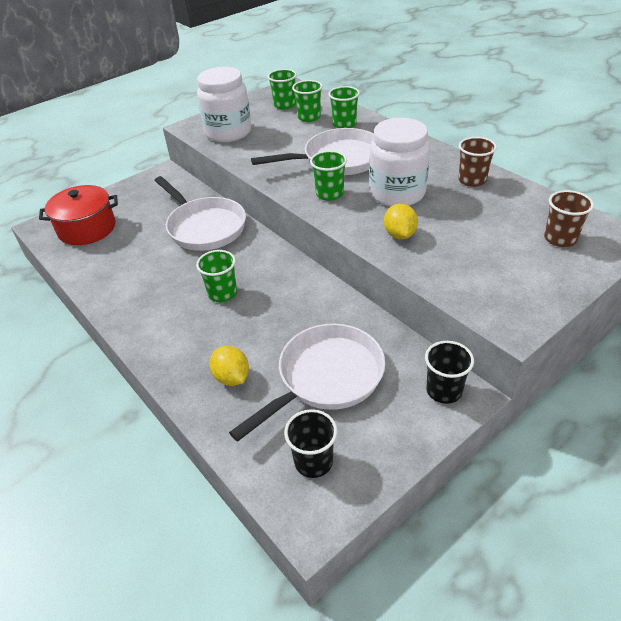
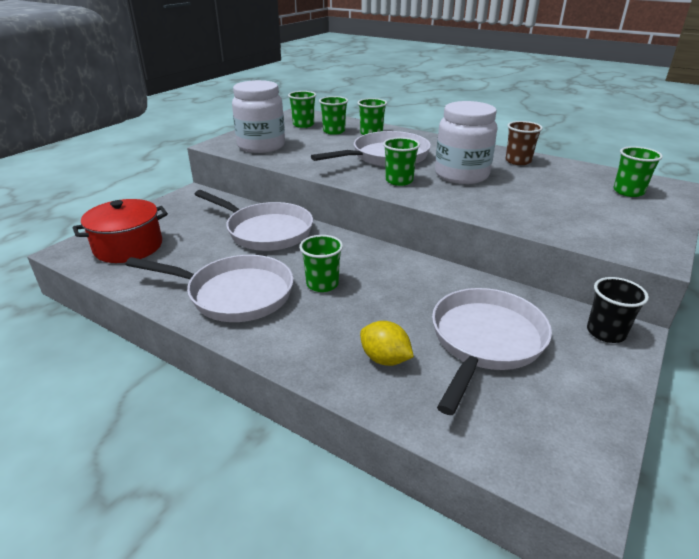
camera: 20 degrees left, 10 degrees down
black cup [284,409,337,478] -> none
yellow lemon [384,203,418,239] -> none
brown cup [544,190,594,247] -> green cup [613,146,663,197]
none -> white pan [126,255,294,322]

